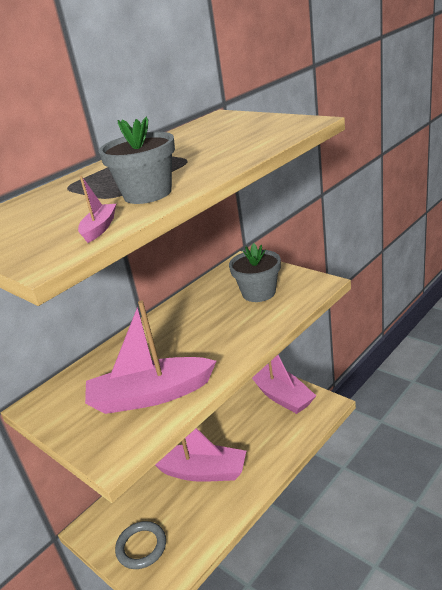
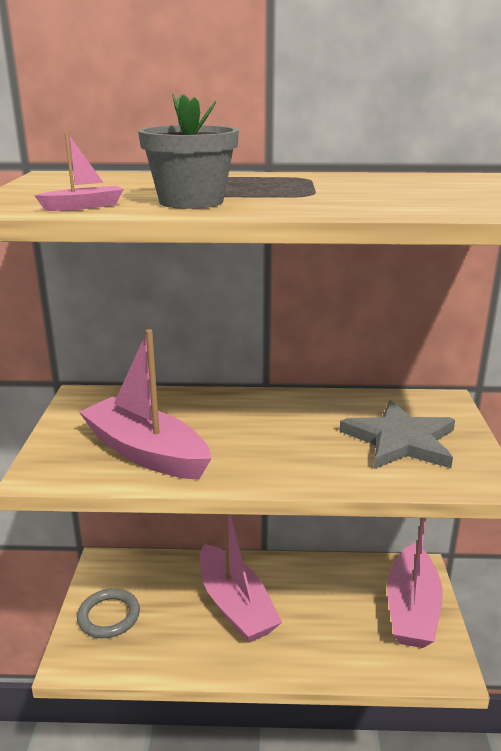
camera: 45 degrees right, 5 degrees down
grey flower pot [229,243,281,302] -> grey star [339,400,455,469]

